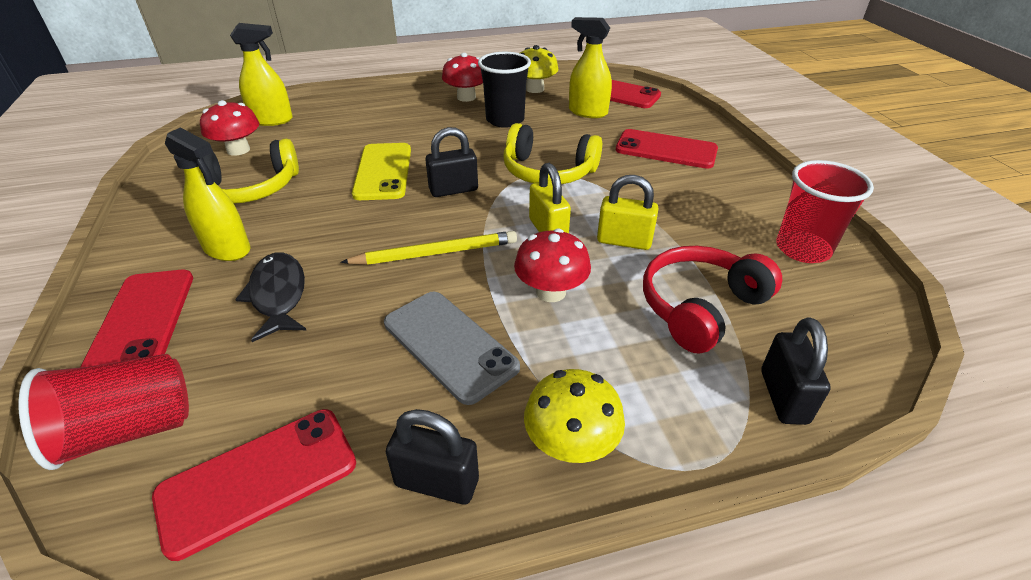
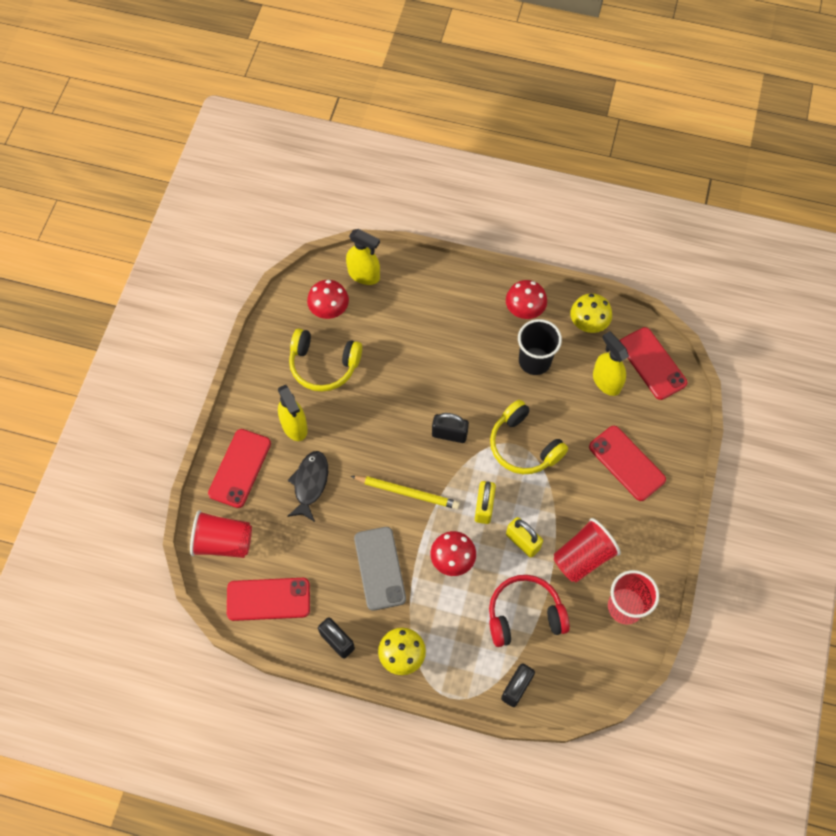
camera: 30 degrees right, 25 degrees up
yellow phone [352,143,411,200] -> none
none -> red cup [554,518,621,582]

